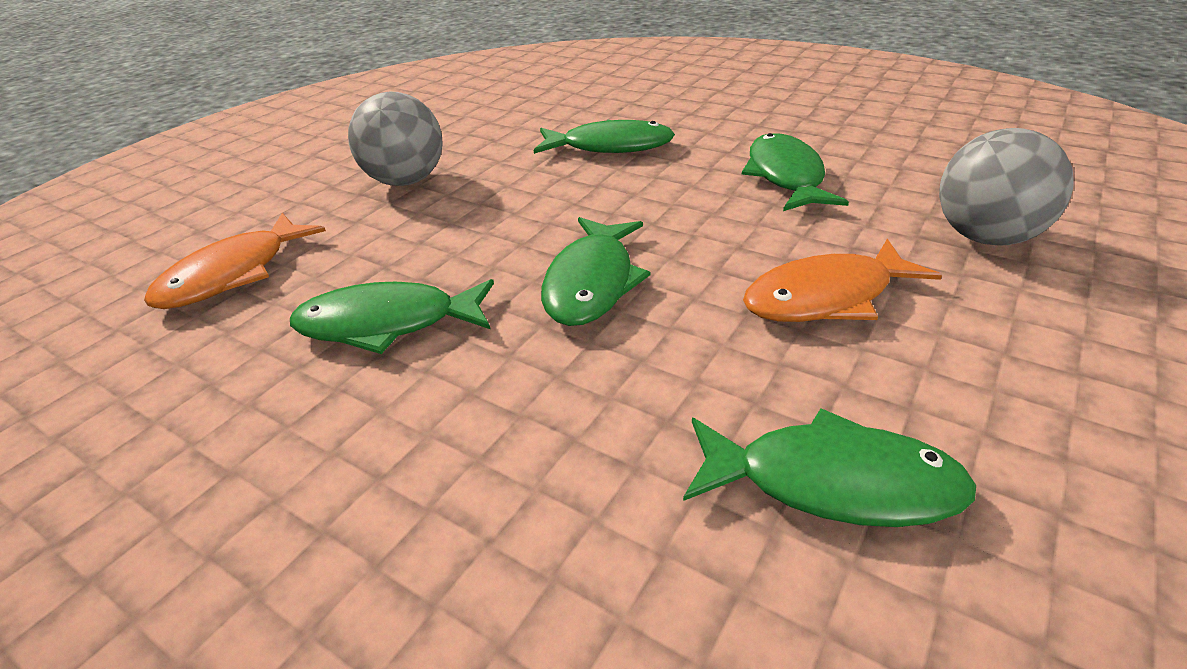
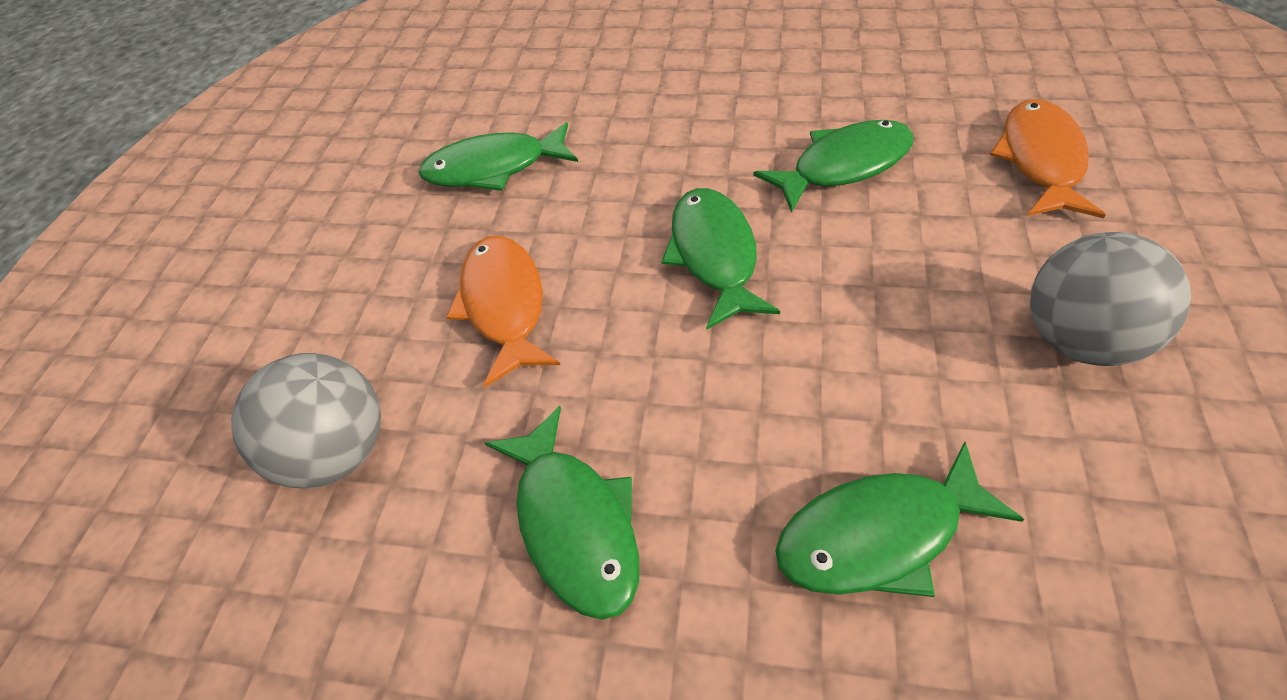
camera: 160 degrees right, 15 degrees up
orange fish [743,239,942,322] -> orange fish turned 60 degrees counterclockwise [446,236,560,387]

